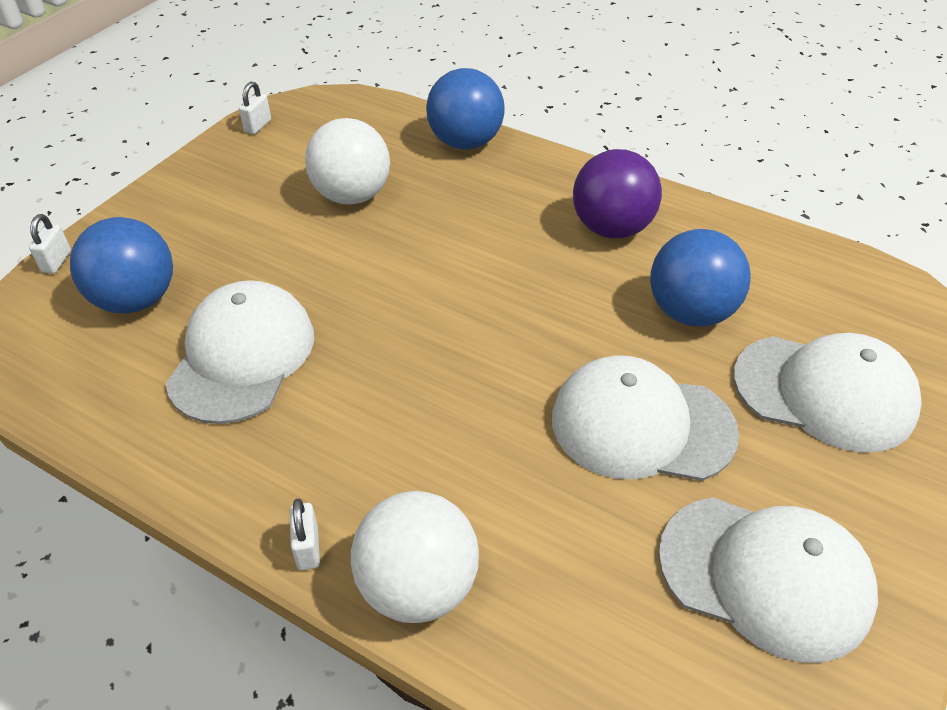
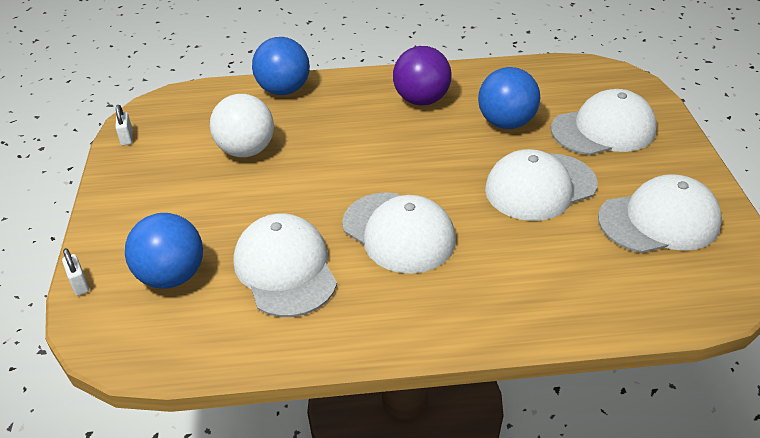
camera: 35 degrees left, 5 degrees down
white padlock [290,499,320,570] -> none
white ball [351,491,479,623] -> none
none -> white cap [342,192,456,274]

